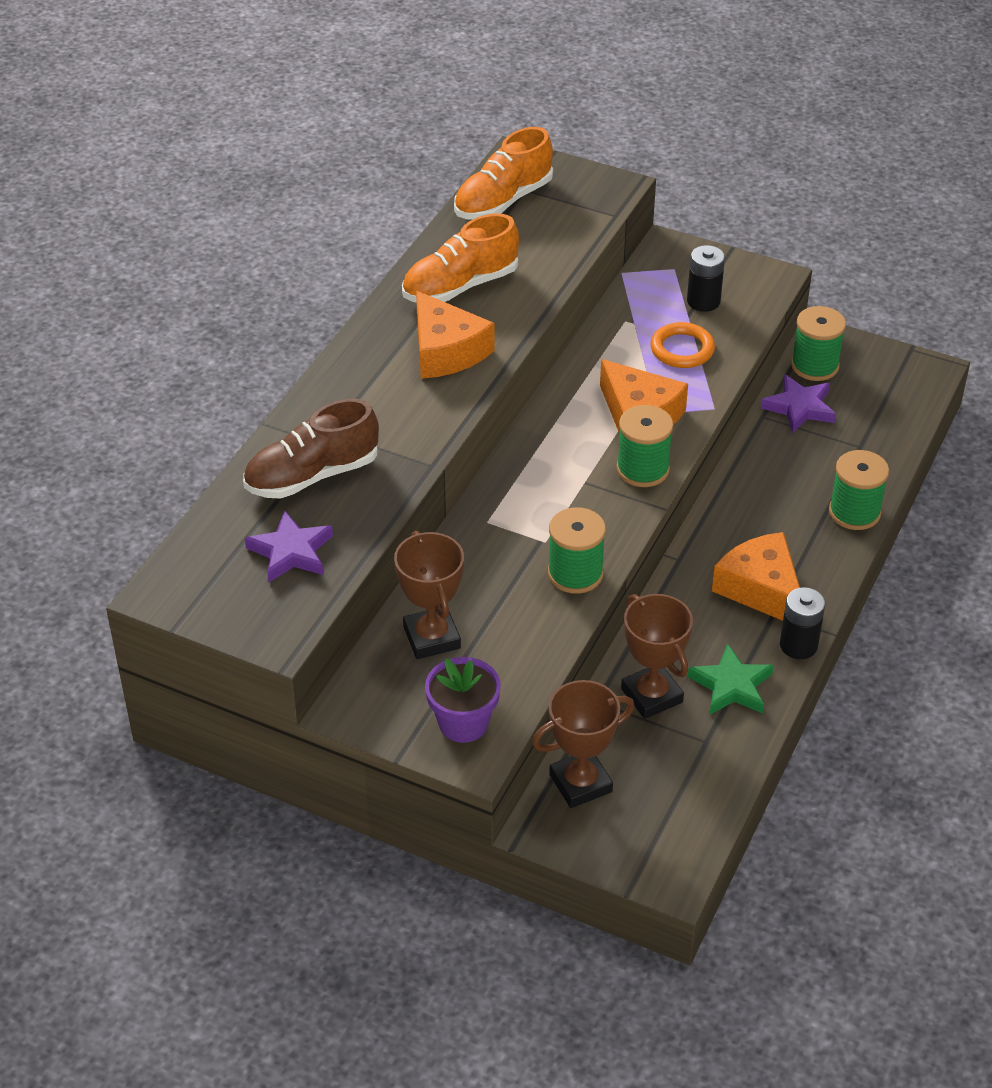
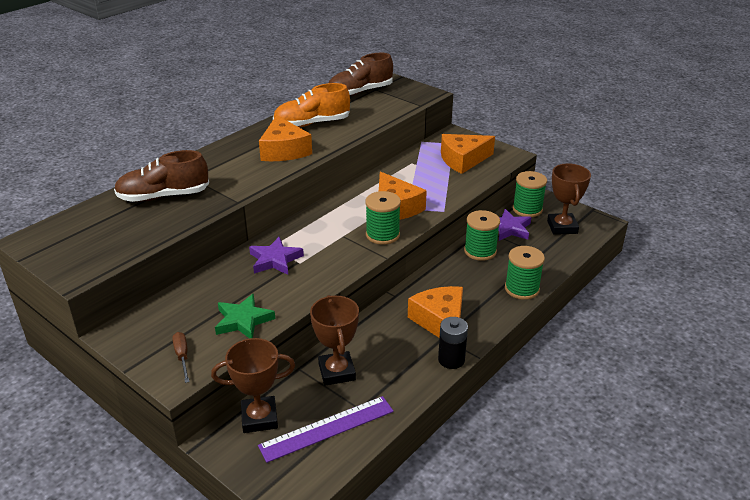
camera: 15 degrees right, 10 degrees down
purple star [245,510,333,582] -> purple star moved to [249,237,304,275]
brown trophy [394,531,464,659] -> brown trophy moved to [547,164,591,235]
purple flower pot [425,657,501,743] -> brown screwdriver [172,332,190,383]
orange shoe [454,127,553,220] -> brown shoe [329,53,393,96]
green spool [548,507,606,594] -> green spool moved to [464,210,500,261]
orange ring [651,322,715,368] -> none
black battery [687,245,725,312] -> orange cheese [441,134,495,174]
green star [688,643,774,715] -> green star moved to [215,294,275,339]
none -> purple ruler [258,396,394,463]

